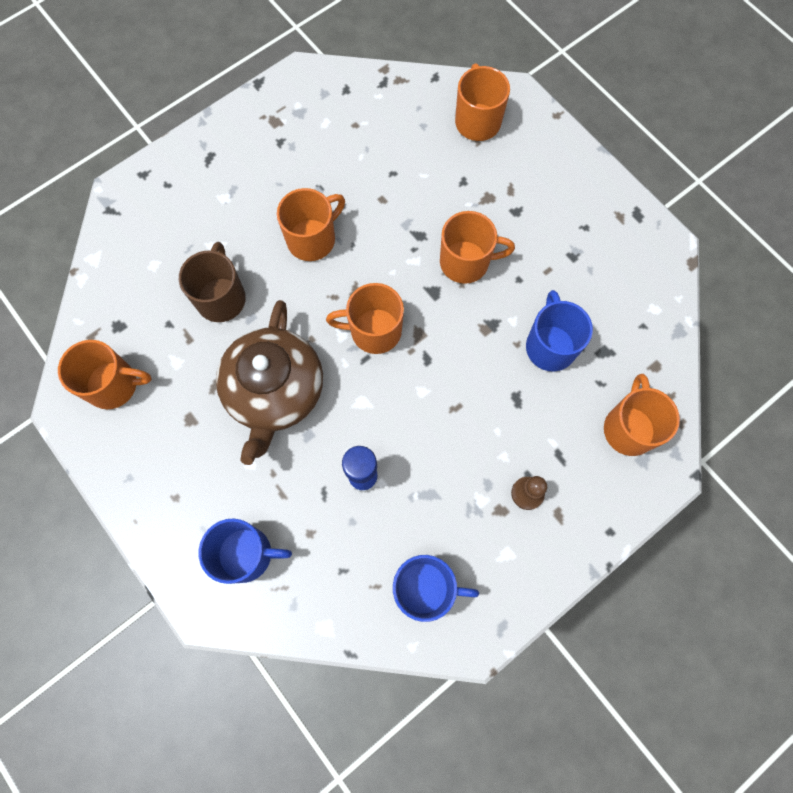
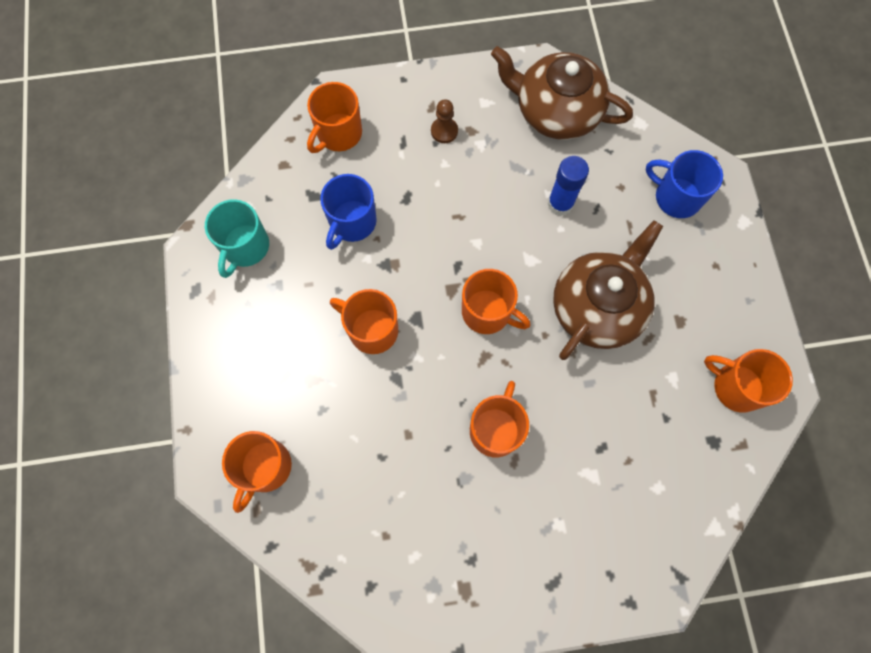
camera: 150 degrees left, 0 degrees up
brown mug [179,242,246,322] -> none
orange mug [277,188,345,261] -> orange mug turned 120 degrees clockwise [470,381,529,457]
blue mug [393,555,479,622] -> brown teapot [491,46,633,140]
none -> turquoise mug [205,199,269,278]

